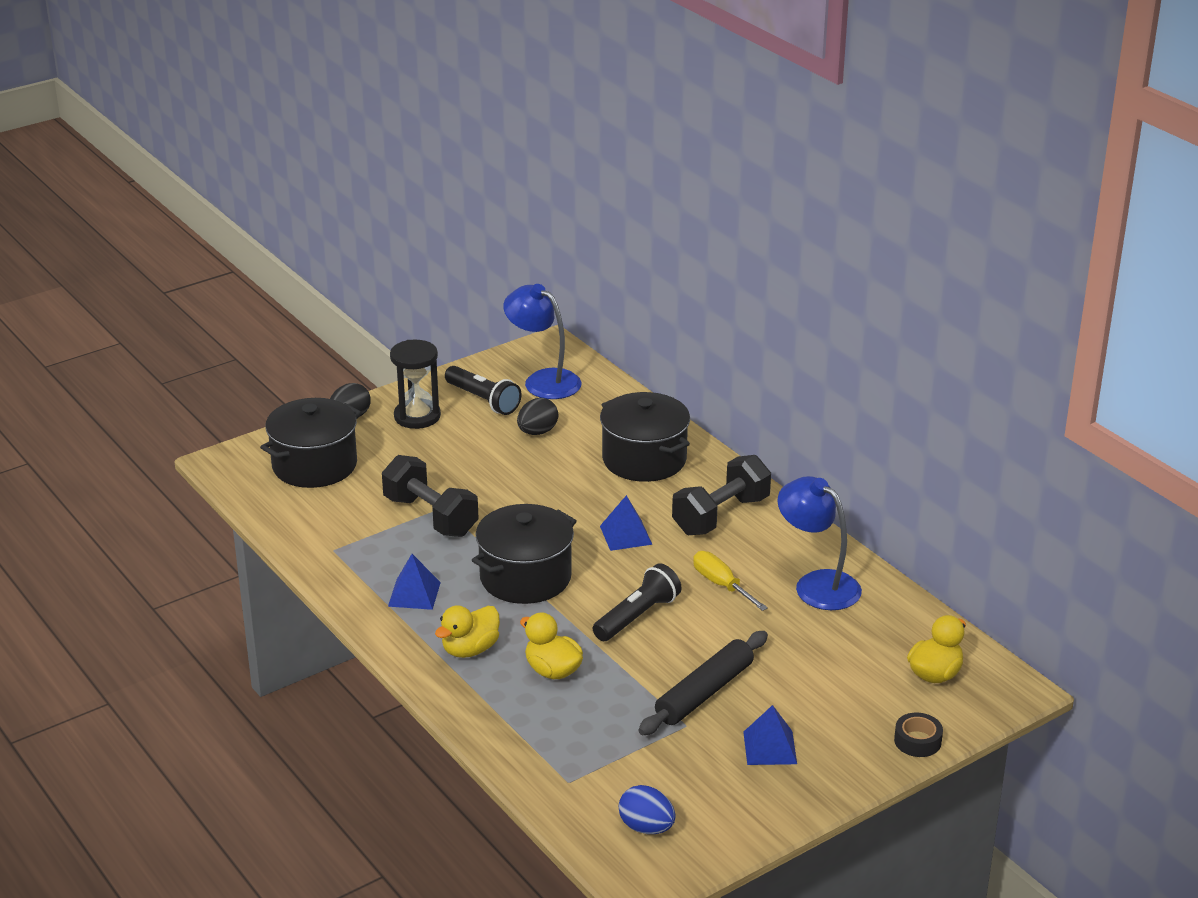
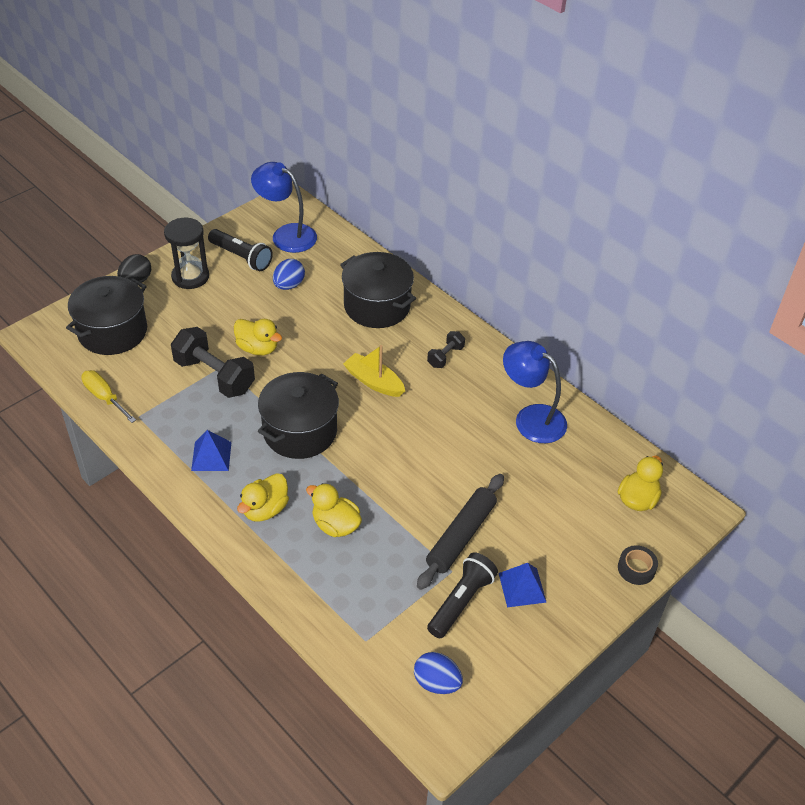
camera: 10 degrees left, 15 degrees up
black egg [517,398,558,435] -> blue egg [273,259,305,290]
black flashlight [593,563,682,641] -> black flashlight moved to [427,552,498,638]
blue pyramid [600,495,652,551] -> yellow boat [343,345,405,397]
black dumbbell [672,455,771,535] -> black dumbbell [427,331,465,368], size x0.51
yellow screwdriver [693,551,768,611] -> yellow screwdriver moved to [81,370,136,423]
none -> yellow duck [234,319,282,356]

